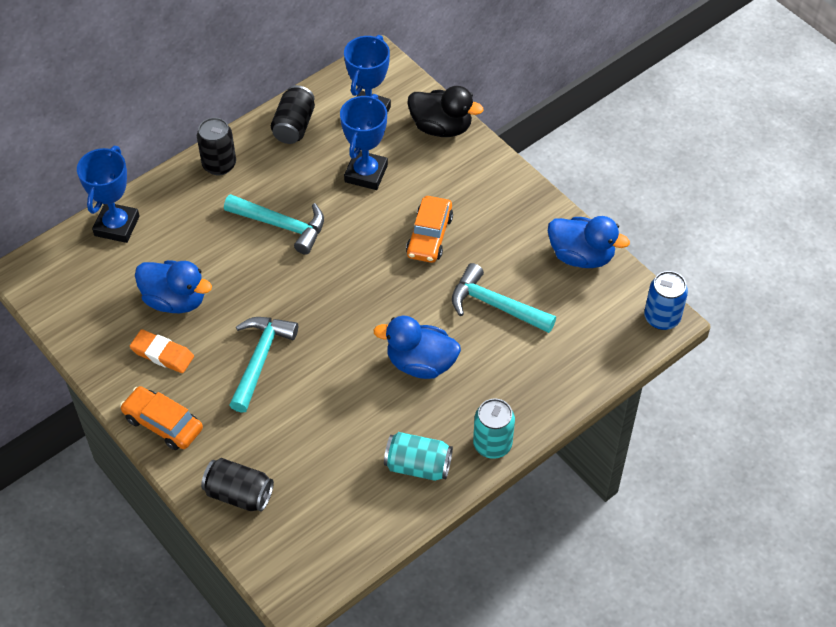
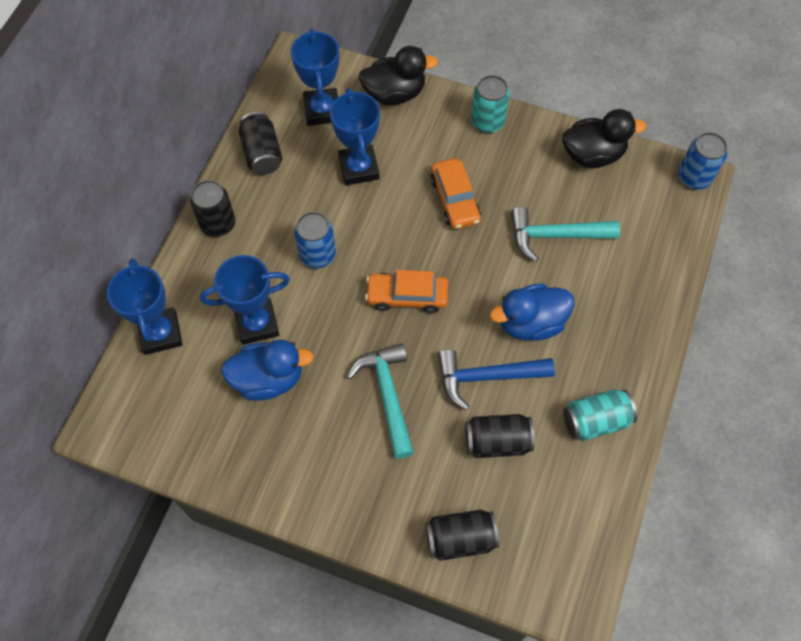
camera: 30 degrees left, 10 degrees up
orange car [120,386,203,450] -> orange car moved to [365,270,448,313]
orange eraser [130,329,194,373] -> none
turquoise hammer [224,194,324,255] -> blue can [294,212,336,268]
turquoise can [473,399,515,459] -> turquoise can moved to [471,75,510,133]
blue duck [548,216,630,268] -> black duck [562,109,646,168]
none -> blue trophy [200,255,290,345]
none -> blue hammer [437,349,555,410]
none -> black can [465,414,535,458]

